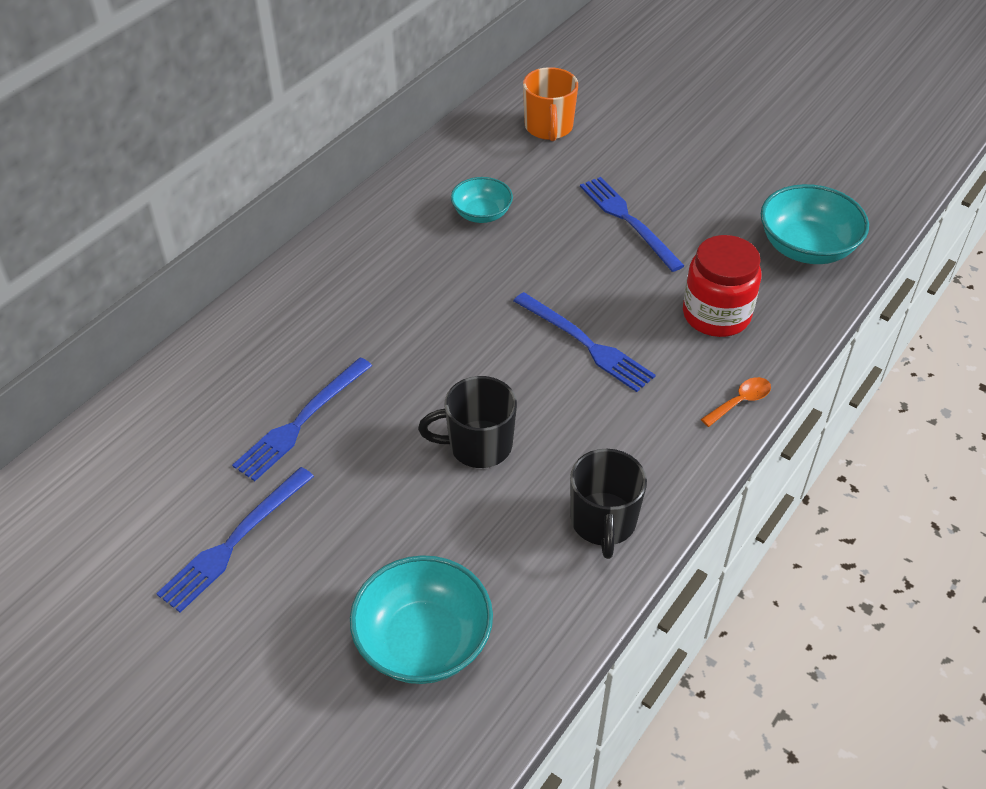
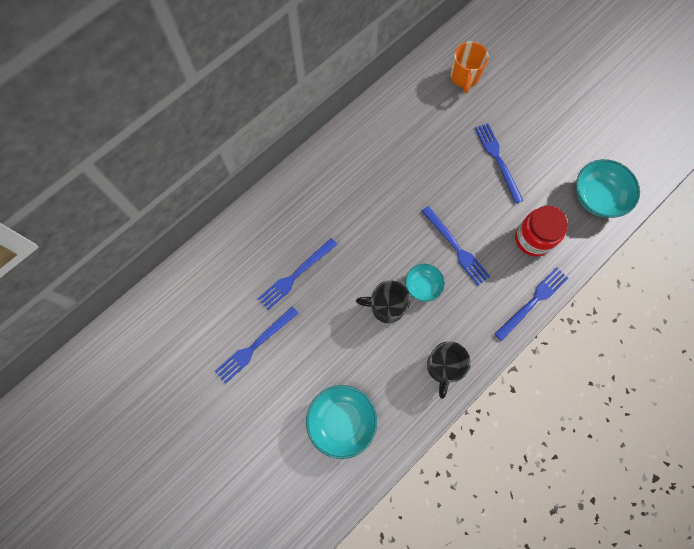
camera: 10 degrees right, 25 degrees up
turquoise bowl [451,177,513,223] -> turquoise bowl moved to [405,264,445,302]
orange spoon [701,377,771,427] -> blue fork [494,267,569,341]

